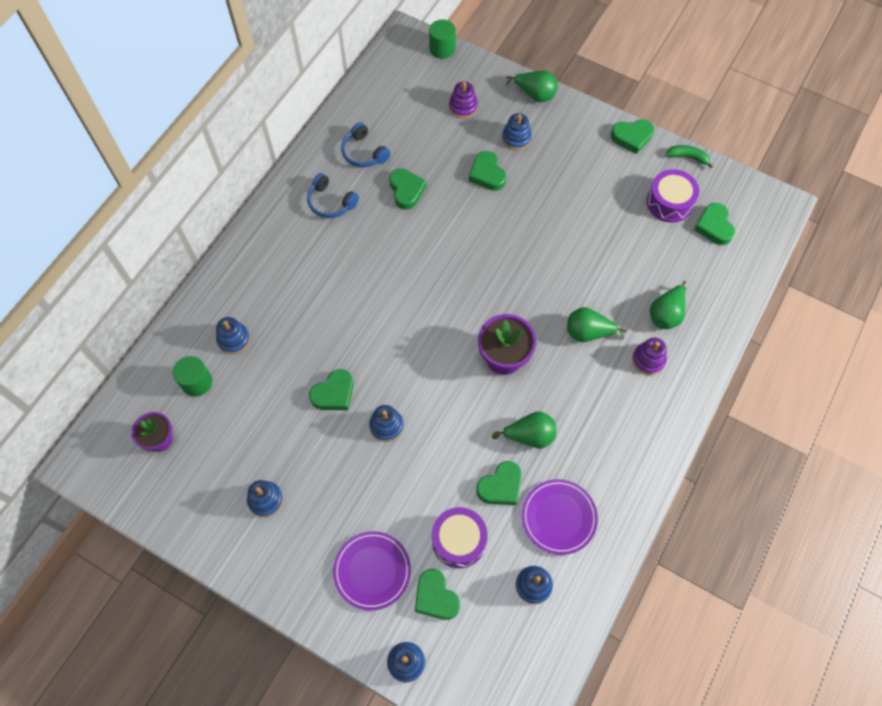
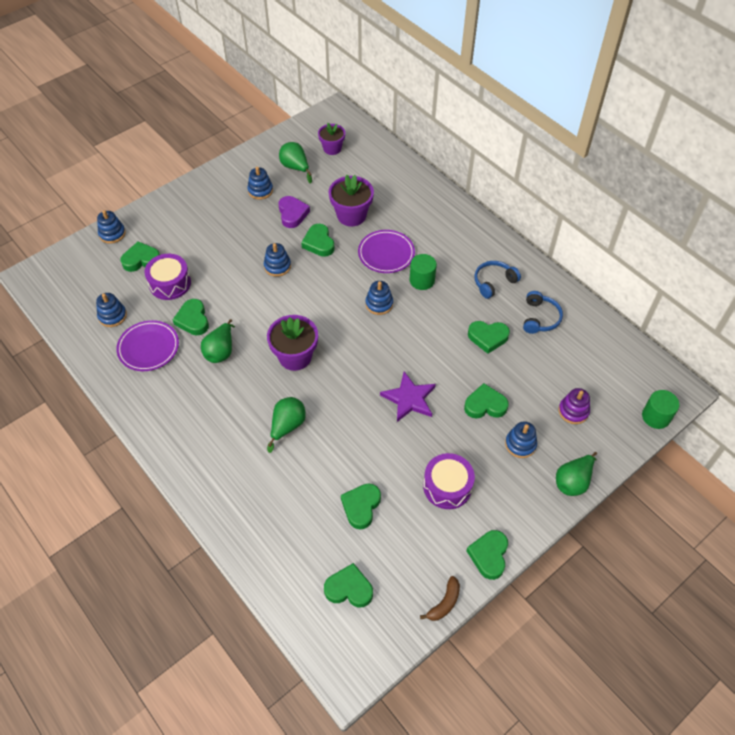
camera: 110 degrees right, 10 degrees down
green cylinder [173,356,212,397] -> green cylinder moved to [410,254,437,290]
blue stacking toy [216,317,250,354] -> blue stacking toy moved to [365,281,393,315]
purple plate [333,531,411,610] -> purple plate moved to [358,230,415,273]
blue headphones [341,123,390,167] -> blue headphones turned 120 degrees clockwise [523,291,563,334]
purple stacking toy [632,338,667,375] -> none
purple drum [647,169,699,222] -> purple drum moved to [423,453,475,509]
green pear [650,281,686,329] -> green pear moved to [279,142,312,184]
green banana [666,145,713,169] -> brown banana [420,576,460,621]
none -> purple heart [278,196,310,228]
none -> purple flower pot [329,175,374,226]
none -> green heart [341,483,381,529]
none -> purple star [380,372,436,422]

